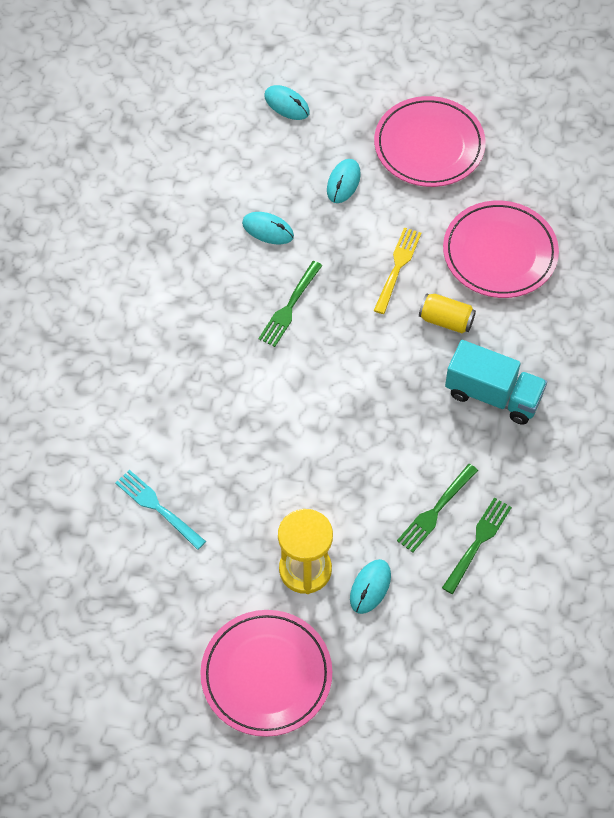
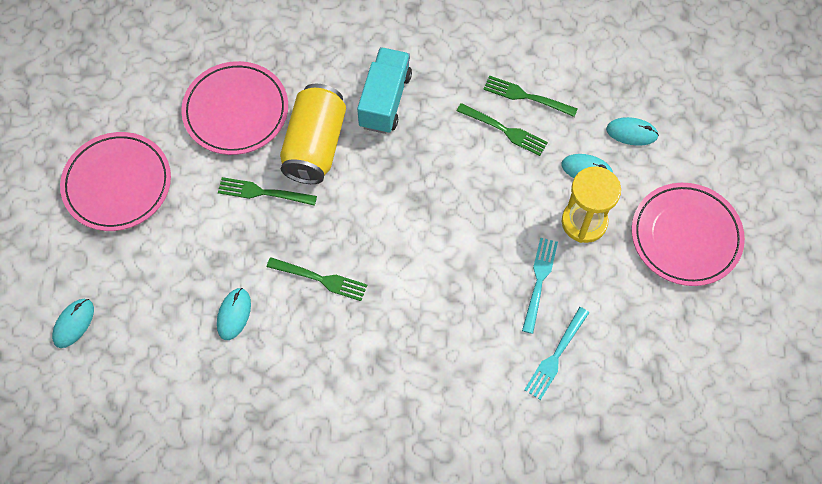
camera: 100 degrees left, 5 degrees up
turquoise mouse [327,159,361,203] -> turquoise mouse moved to [606,117,659,146]
yellow fork [374,227,421,314] -> green fork [218,177,317,206]
yellow can [419,293,476,333] -> yellow can [280,84,346,184], size x1.91
none -> turquoise fork [522,238,558,334]

